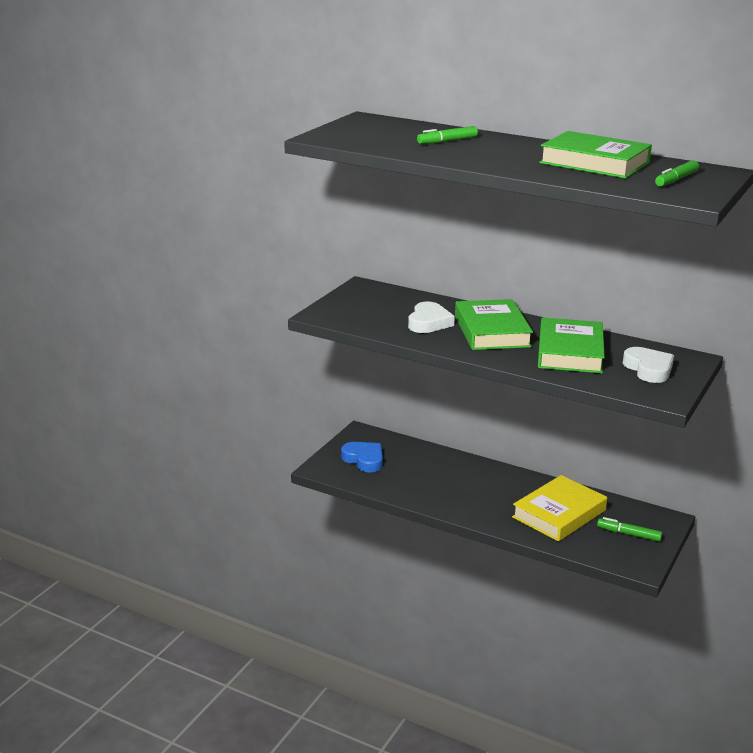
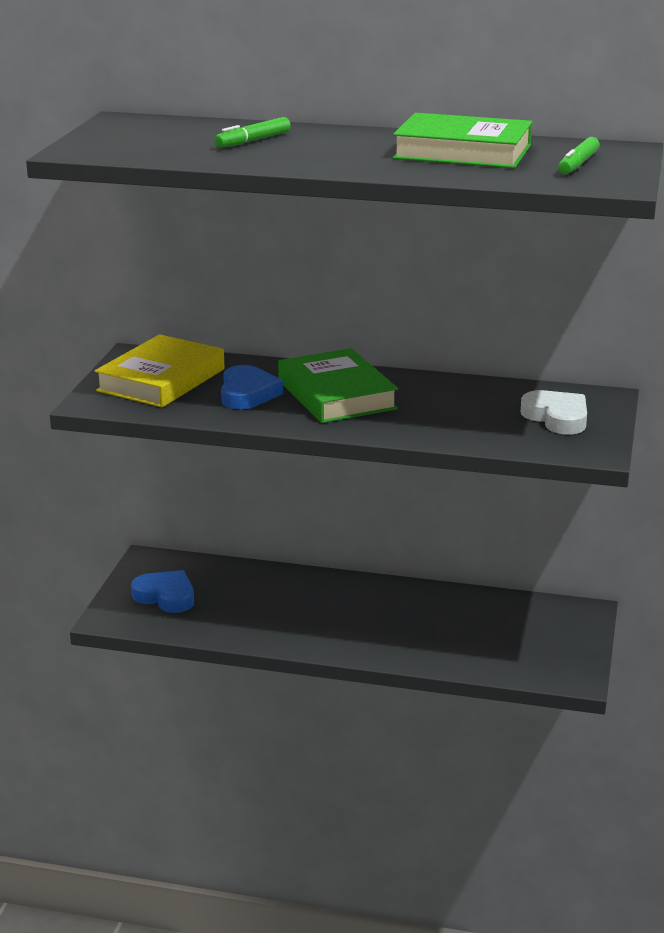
camera: 15 degrees left, 0 degrees up
white heart [408,301,455,333] -> blue heart [221,365,283,409]
yellow book [512,475,607,541] -> yellow book moved to [95,334,225,407]
green book [538,317,605,373] -> none
green marker [597,517,662,542] -> none

